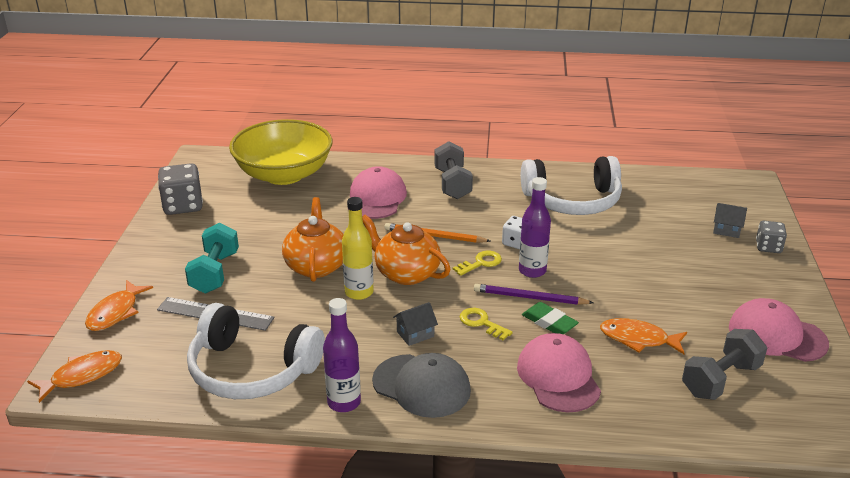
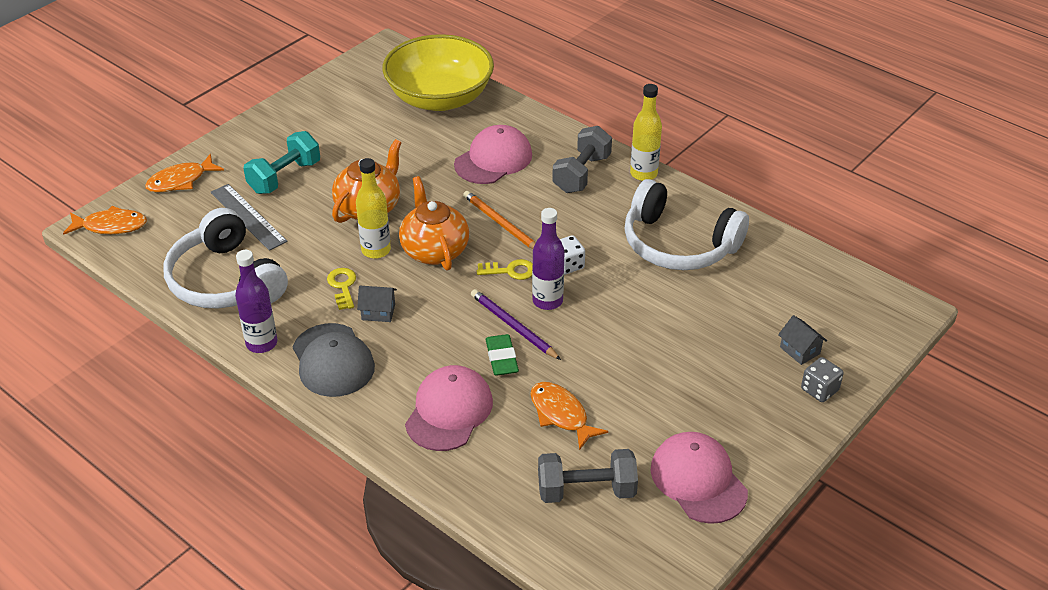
camera: 35 degrees right, 10 degrees up
grey dice [158,163,203,215] -> none
yellow key [460,308,513,340] -> yellow key moved to [327,268,356,310]
none -> yellow bottle [630,84,662,181]

